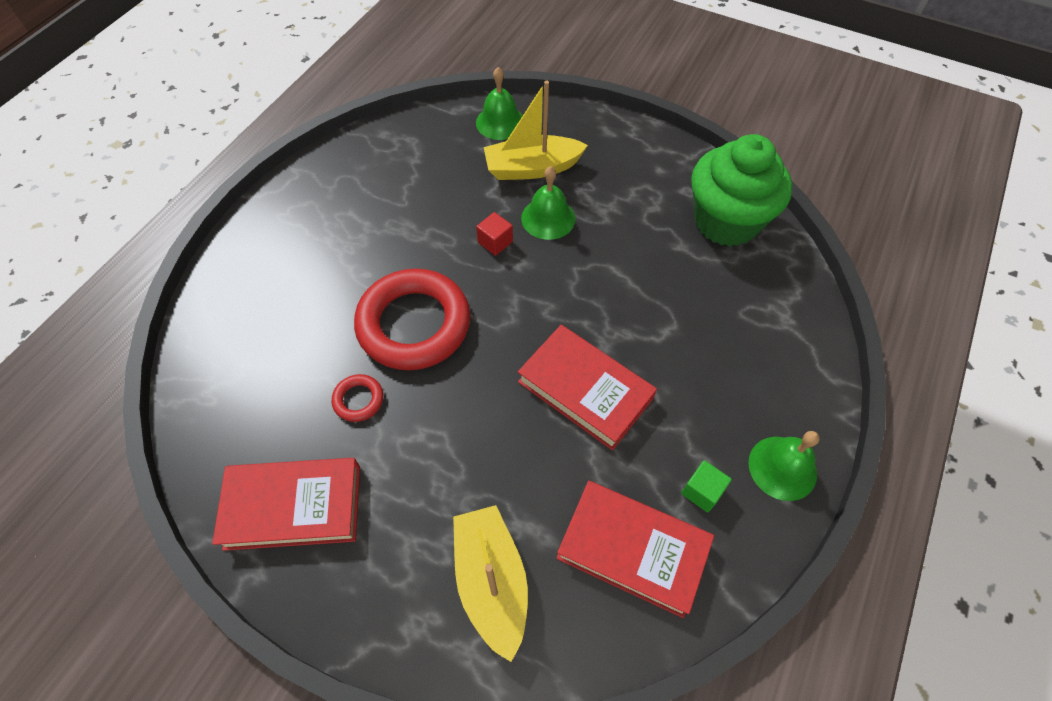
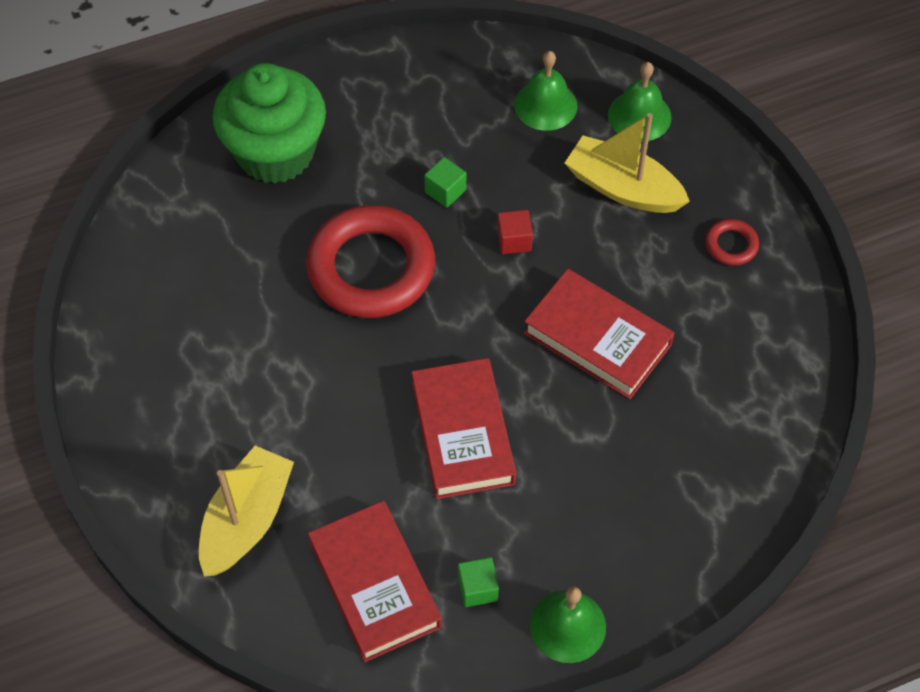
camera: 40 degrees right, 0 degrees up
red book [212,458,360,551] -> red book moved to [524,269,674,399]
red ring [332,374,383,422] -> red ring moved to [705,219,759,266]
green bell [521,166,576,240] -> green bell moved to [514,51,577,131]
green cupcake [691,134,792,246] -> green cupcake moved to [212,63,326,184]
none -> green cube [424,157,466,208]

